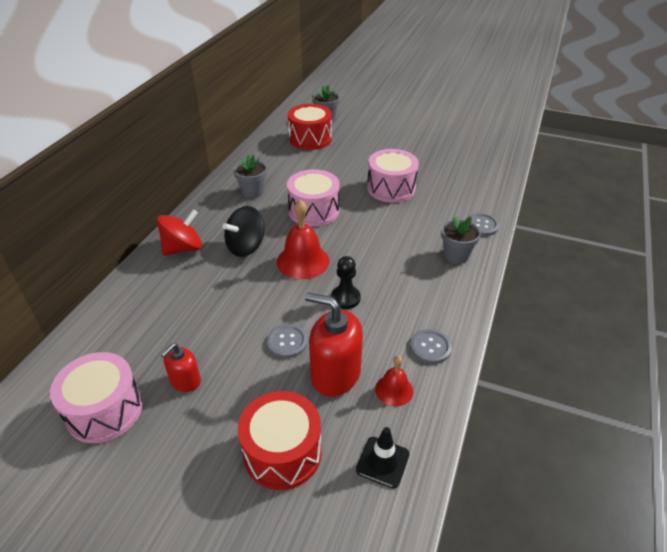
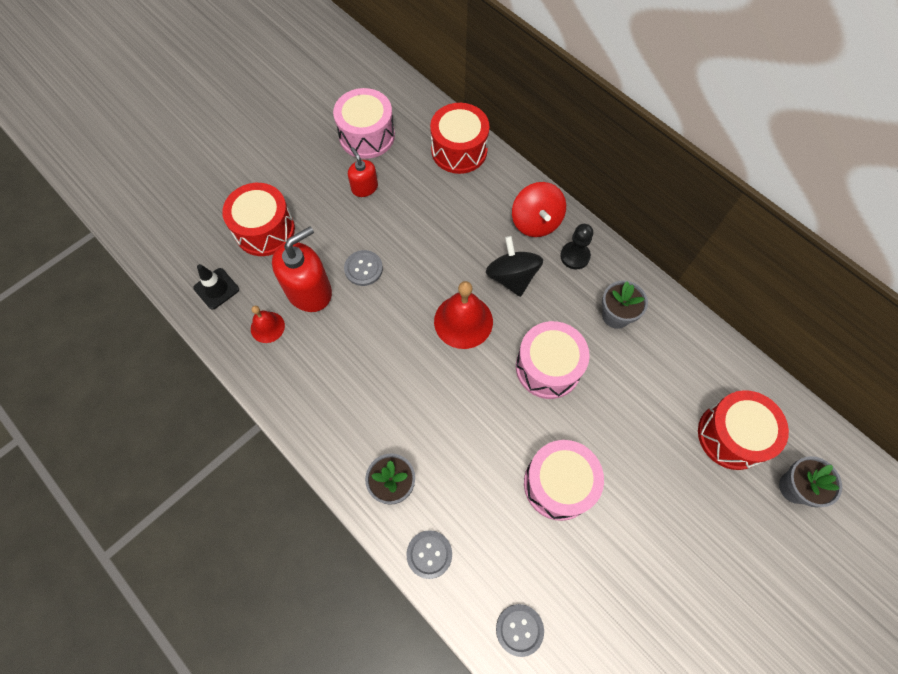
camera: 115 degrees right, 25 degrees up
black pawn [331,256,361,309] -> black pawn moved to [560,224,593,269]
grey button [410,329,452,364] -> grey button moved to [496,604,544,657]
none -> red drum [430,103,490,174]

